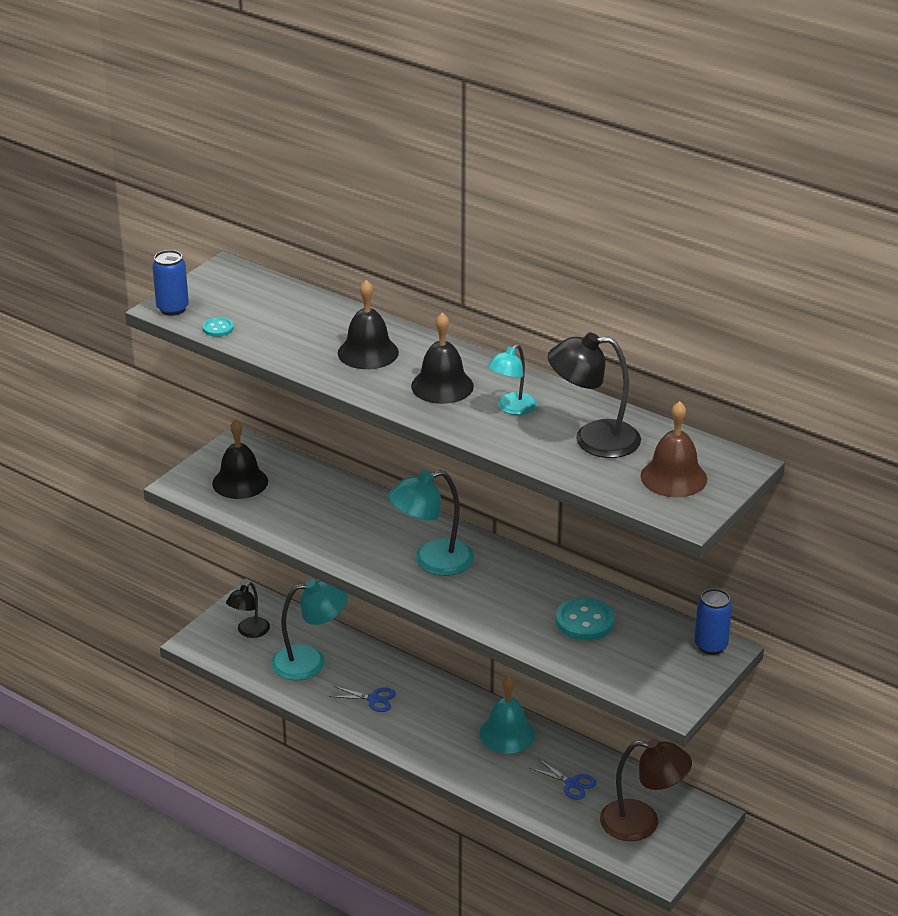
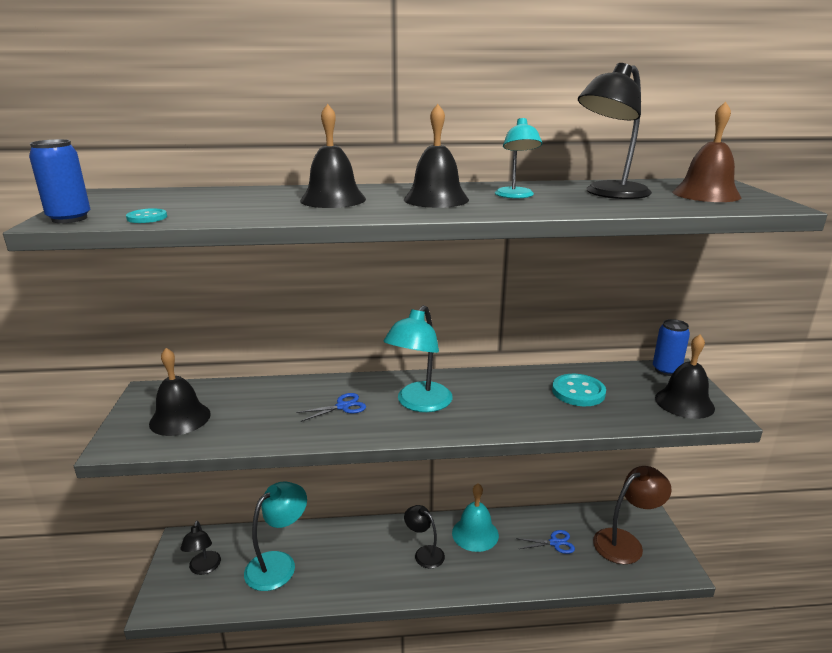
camera: 40 degrees left, 10 degrees down
blue scissors [329,686,396,712] -> blue scissors moved to [296,393,366,422]
none -> black lamp [404,505,445,569]
none -> black bell [655,334,715,419]

